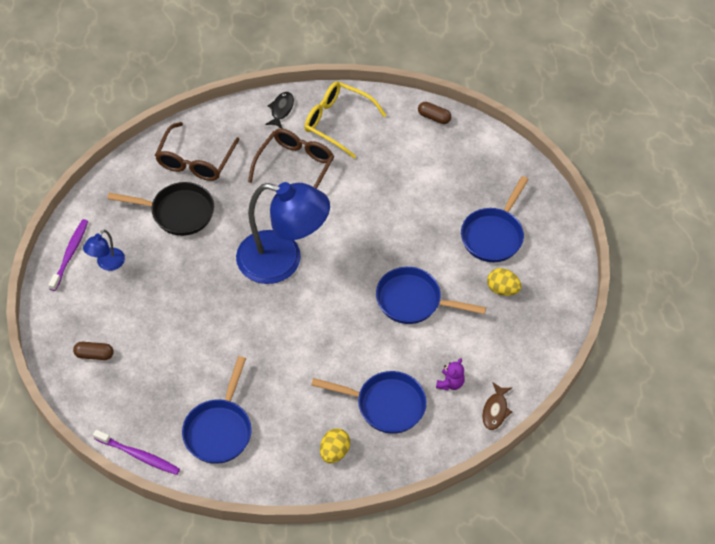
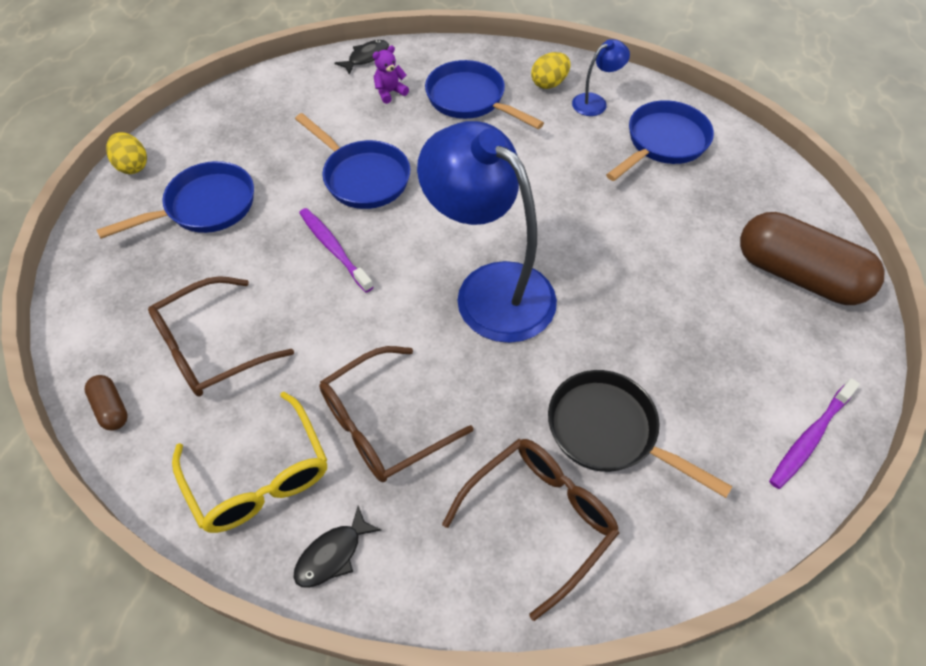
camera: 150 degrees left, 0 degrees up
brown capsule [73,342,114,360] -> brown capsule [740,212,885,305], size x2.37
blue lamp [83,229,125,271] -> blue lamp moved to [572,39,630,116]
purple toothbrush [93,430,180,475] -> purple toothbrush moved to [299,208,373,293]
brown fish [482,382,512,430] -> black fish [335,40,389,74]
yellow egg [487,268,522,296] -> yellow egg moved to [106,132,147,174]
none -> brown glasses [148,276,294,396]

